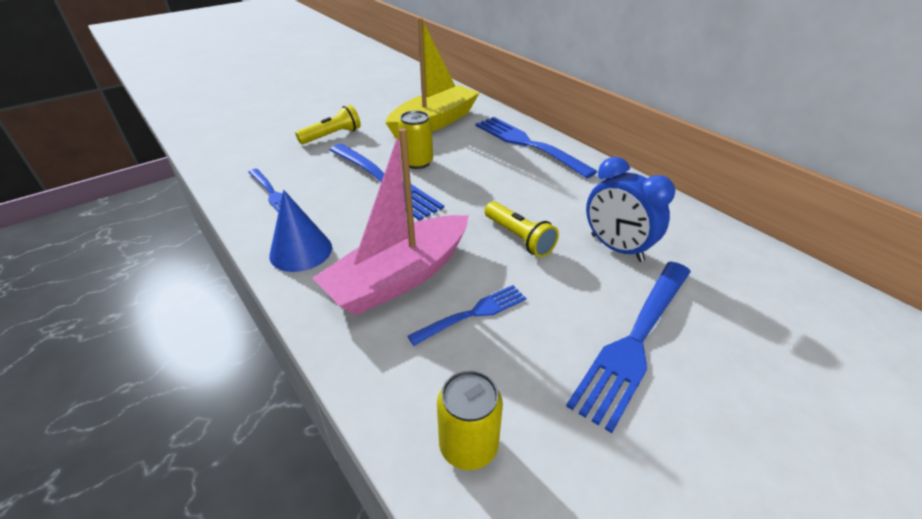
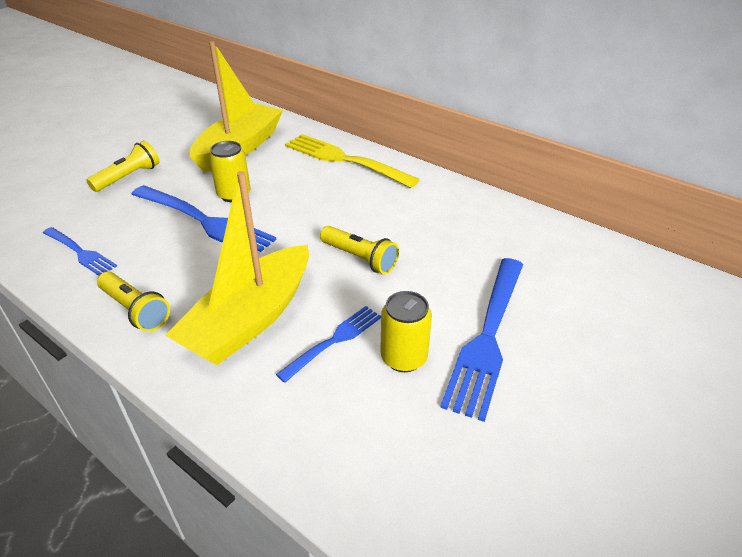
camera: 15 degrees left, 0 degrees up
blue cone [269,190,332,272] -> yellow flashlight [97,272,170,332]
pink boat [313,128,469,315] -> yellow boat [165,171,309,365]
yellow can [437,370,503,470] -> yellow can moved to [380,291,432,372]
blue fork [475,117,598,178] -> yellow fork [285,134,420,188]
blue clock [586,157,675,262] -> none

